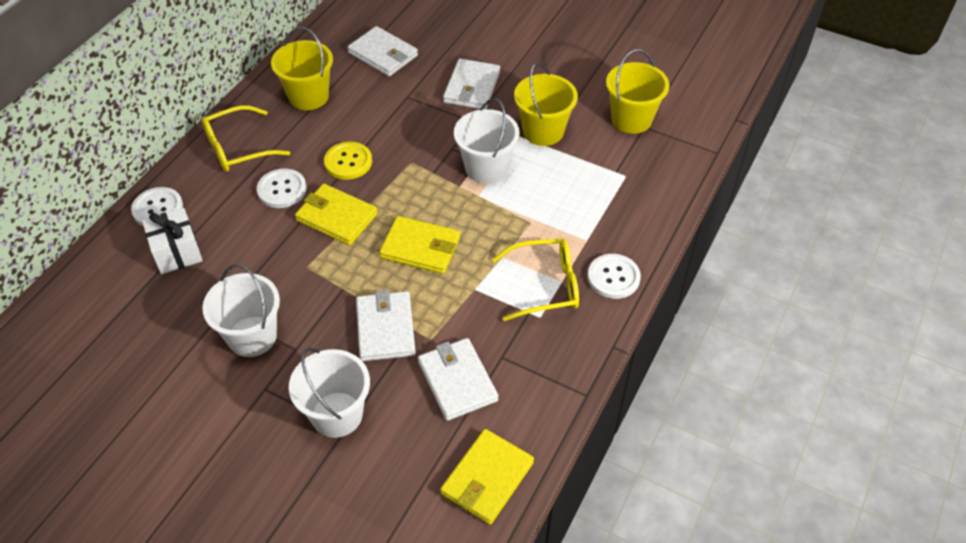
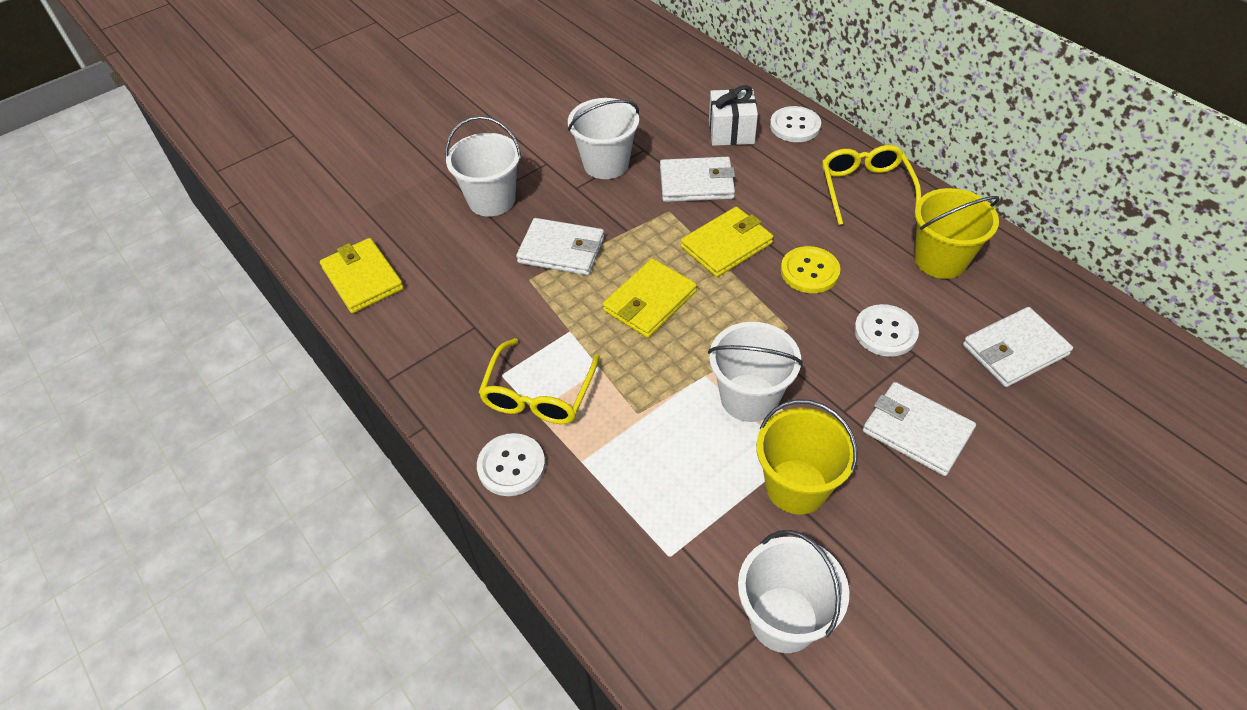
camera: 115 degrees right, 0 degrees up
white button [257,168,307,208] -> white button moved to [854,304,919,357]
white wallet [418,338,498,421] -> white wallet moved to [660,157,735,202]
yellow bucket [606,49,669,134] -> white bucket [738,530,849,653]

